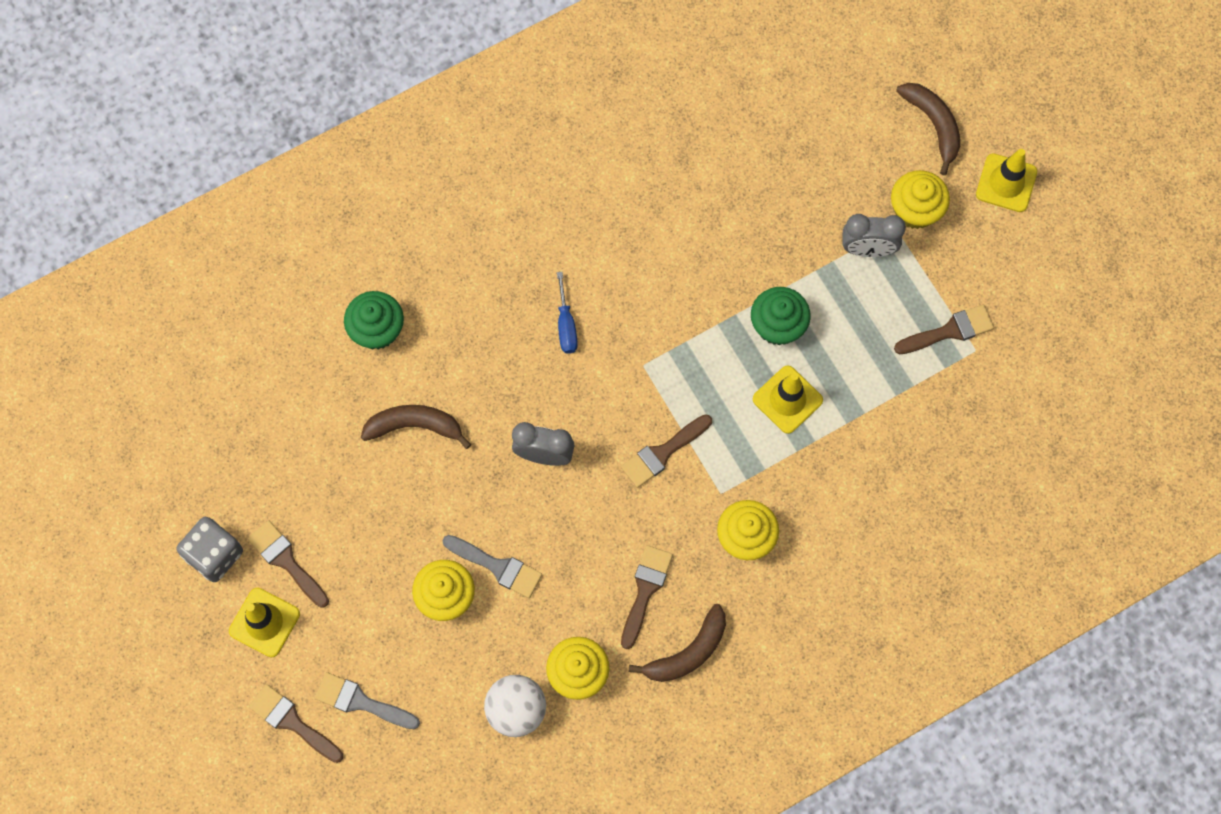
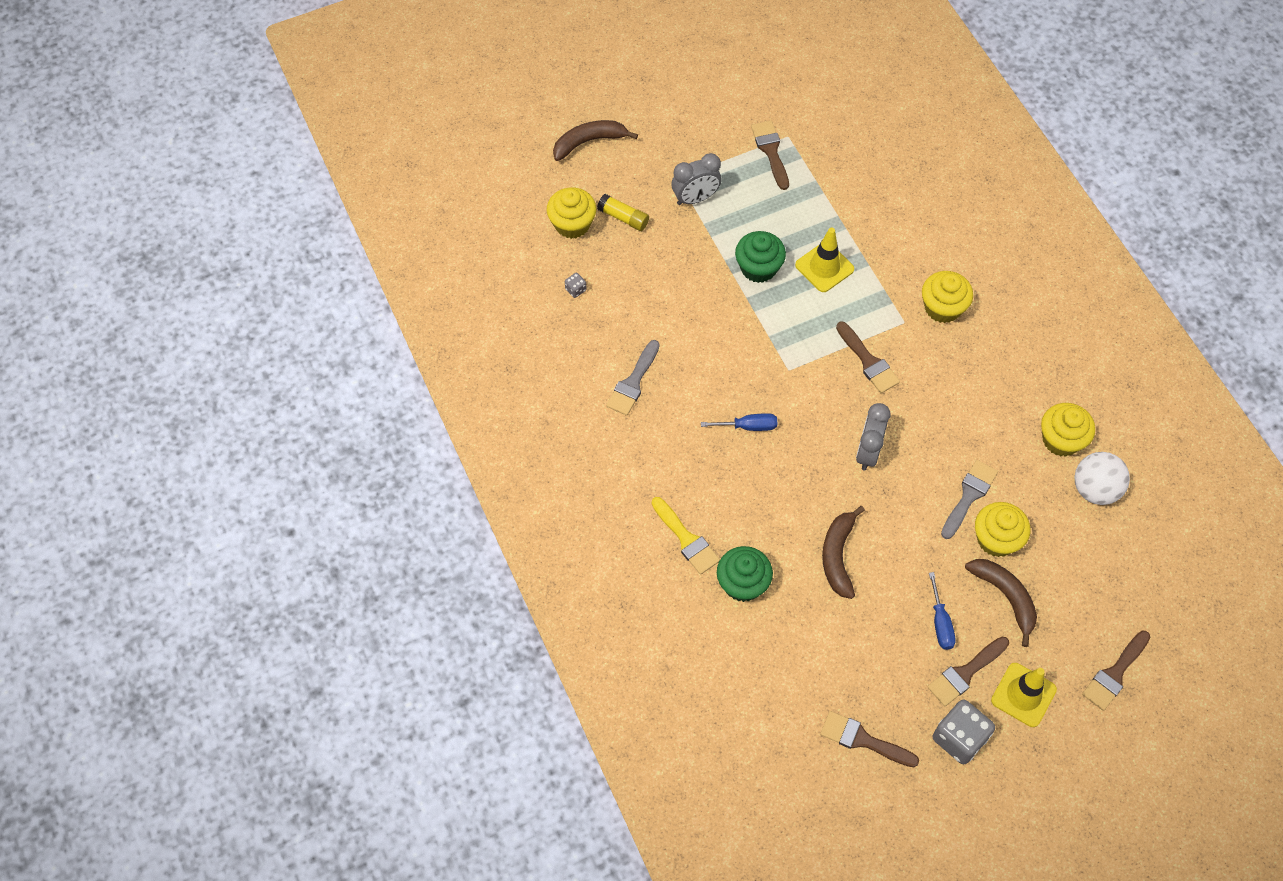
camera: 85 degrees left, 10 degrees down
grey brush [315,672,420,729] -> grey brush moved to [606,340,660,416]
brown brush [621,545,673,649] -> brown brush moved to [820,711,919,767]
brown banana [629,604,726,682] -> brown banana moved to [965,559,1037,647]
grey clock [842,214,906,257] -> grey clock turned 60 degrees clockwise [672,153,721,205]
yellow cupcake [891,170,950,229] -> yellow cupcake moved to [547,187,596,239]
yellow traffic cone [976,149,1037,212] -> none
none -> grey dice [565,273,587,298]
none -> yellow glue stick [597,194,649,231]
none -> yellow brush [652,497,720,575]
none -> blue screwdriver [929,572,956,650]

